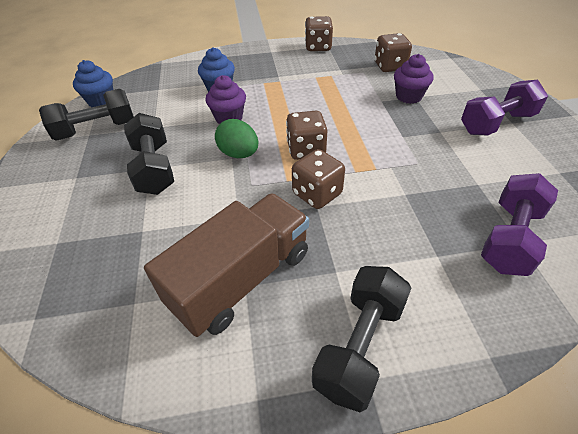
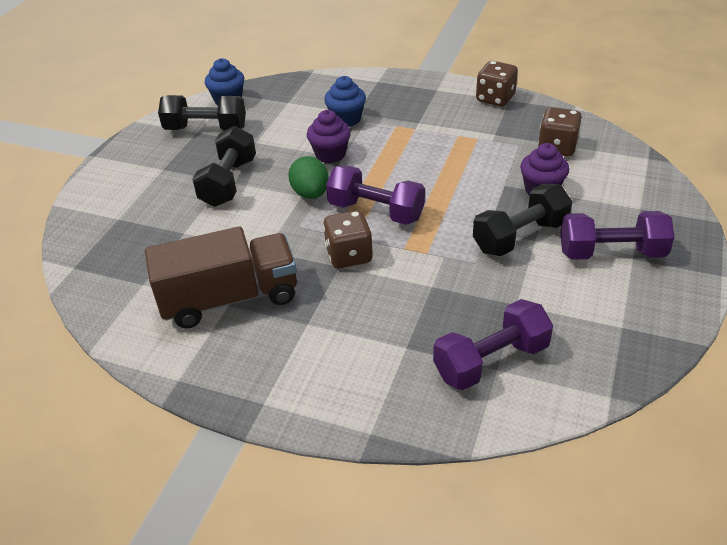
camera: 30 degrees right, 5 degrees down
brown dice [286,110,327,160] -> purple dumbbell [326,165,425,225]
black dumbbell [312,266,411,412] -> black dumbbell moved to [473,184,572,256]

